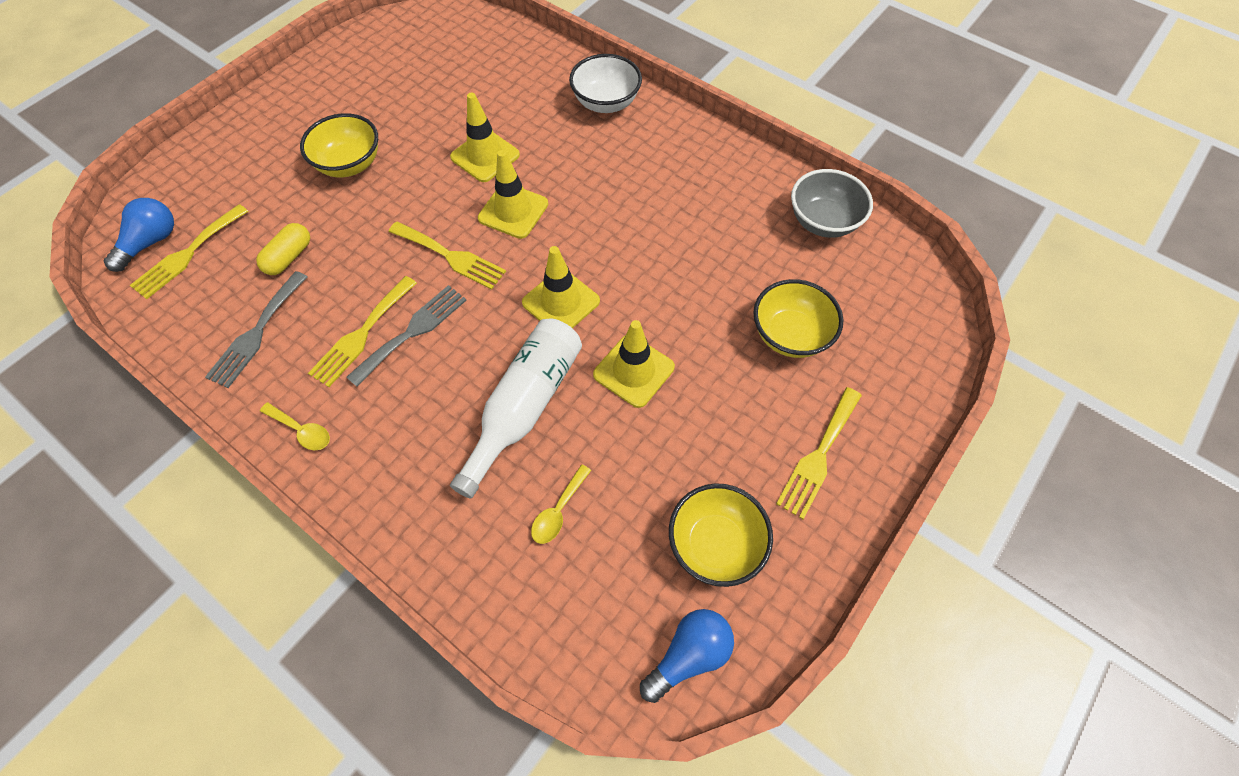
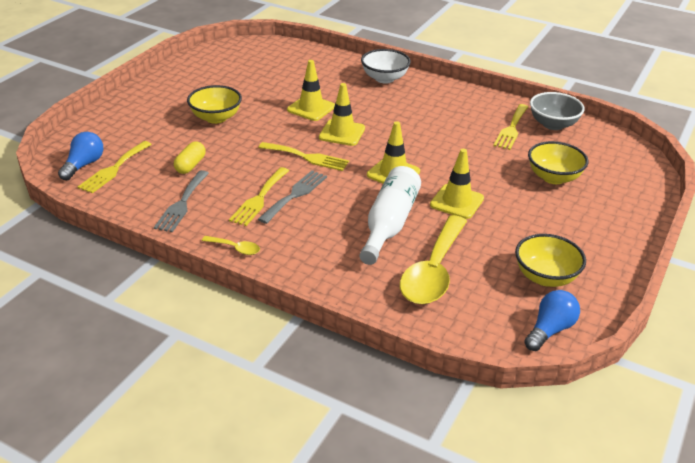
camera: 10 degrees left, 25 degrees down
yellow spoon [531,465,591,544] -> yellow spoon [400,215,467,304], size x2.38
yellow fork [776,387,862,519] -> yellow fork moved to [493,104,528,150]

